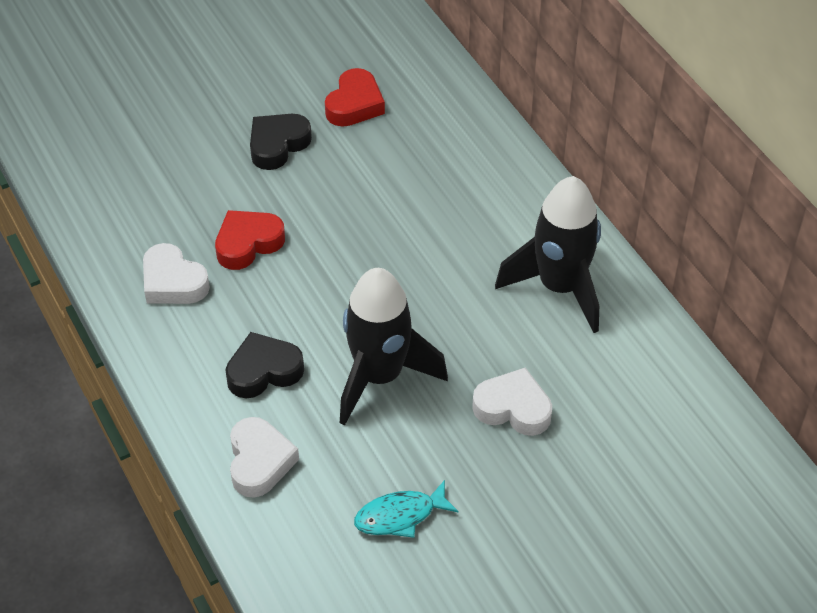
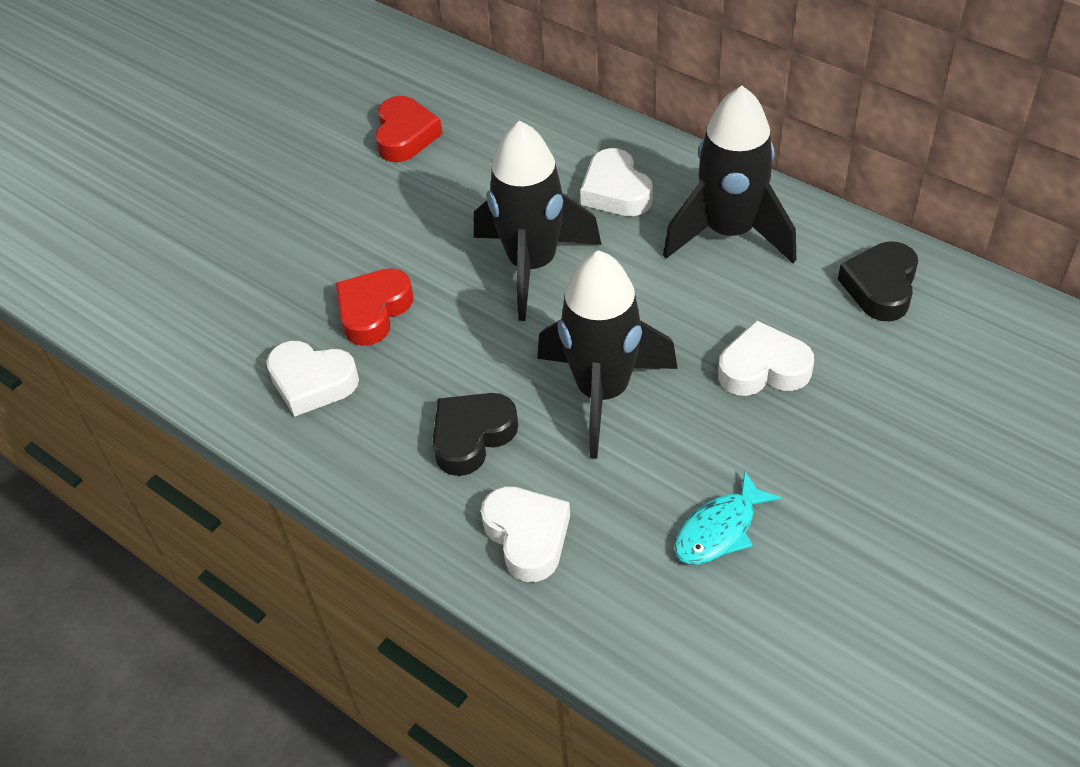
camera: 20 degrees left, 0 degrees up
black heart [250,114,312,170] -> black heart moved to [838,241,918,321]
none -> black rocket [474,121,602,321]
none -> white heart [580,148,653,216]

